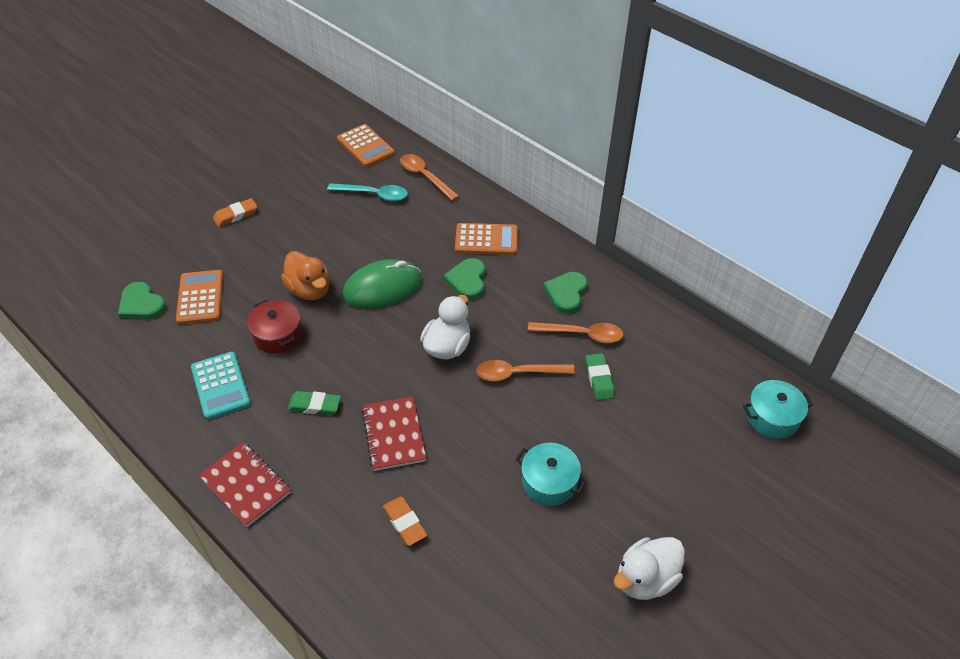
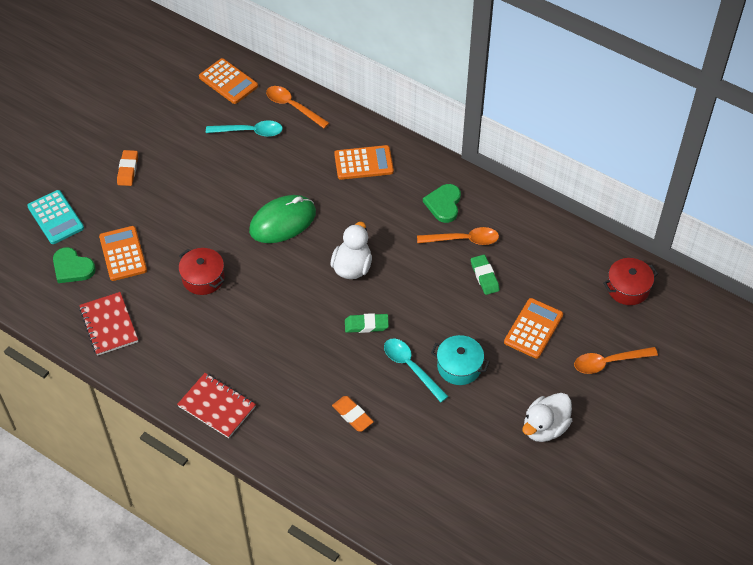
camera: 10 degrees left, 5 degrees up
turquoise calculator [191,352,251,420] -> turquoise calculator moved to [27,190,84,244]
orange eraser [213,198,257,227] -> orange eraser turned 45 degrees counterclockwise [117,150,138,186]
orange duck [281,251,329,300] -> none
green eraser [287,391,341,415] -> green eraser moved to [345,313,389,333]
red notebook [362,396,426,471] -> red notebook moved to [79,292,138,356]
green heart [443,258,485,300] -> none
orange spoon [476,360,575,381] -> orange spoon moved to [574,347,658,374]
turquoise pot [743,380,813,439] -> red pot [603,258,658,305]
none -> turquoise spoon [384,338,449,403]
none -> orange calculator [504,298,563,359]

